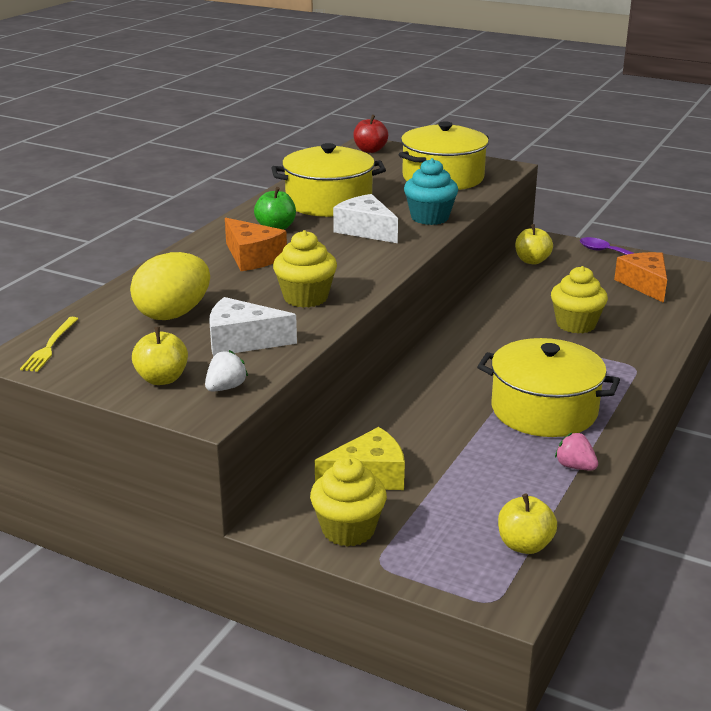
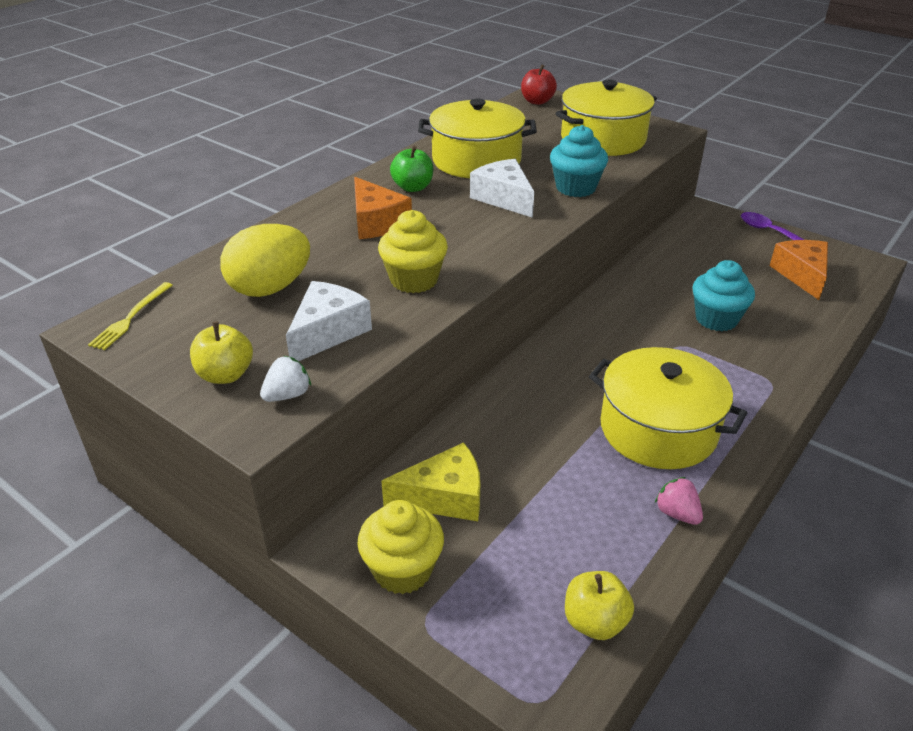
camera: 10 degrees right, 10 degrees up
white cheese [209,297,297,356] -> white cheese turned 105 degrees clockwise [286,281,372,361]
yellow apple [515,224,553,264] -> none
yellow cupcake [551,266,608,333] -> turquoise cupcake [692,260,755,331]

